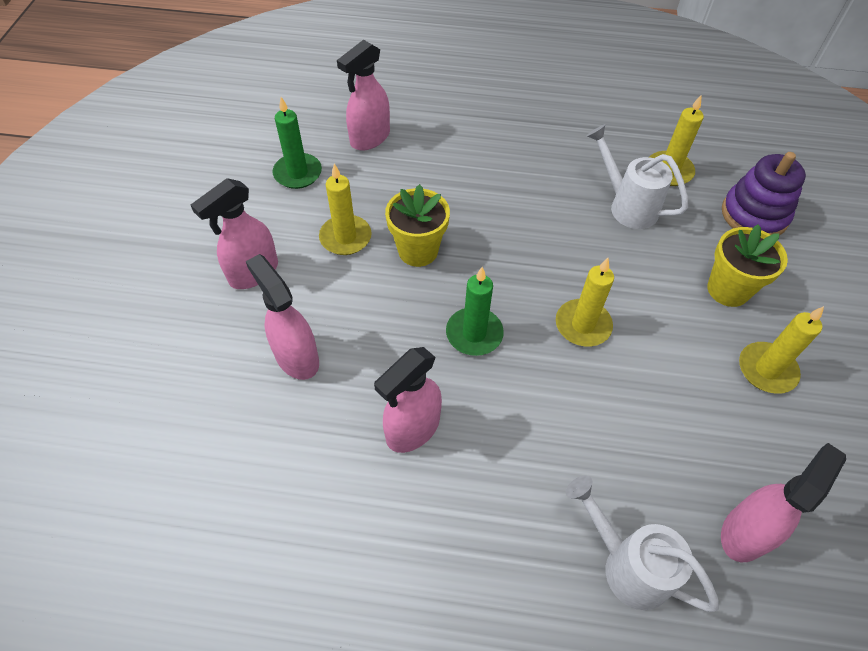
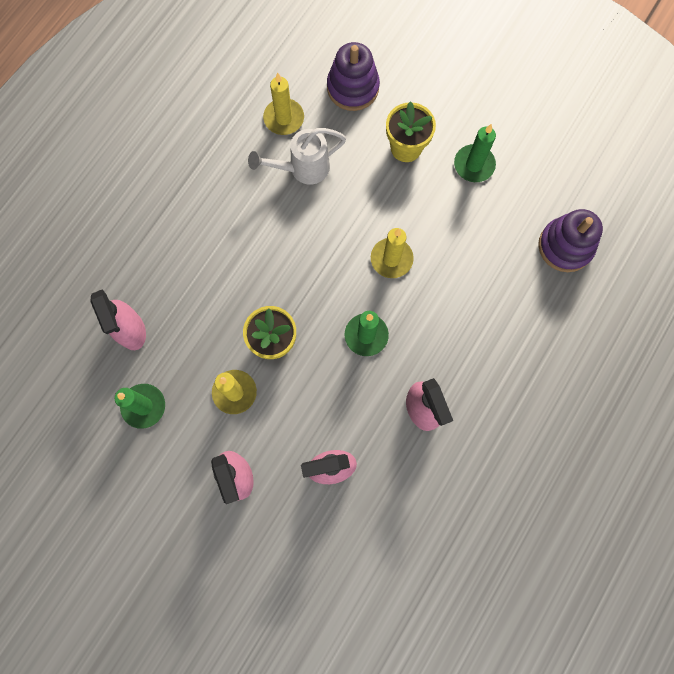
camera: 65 degrees left, 20 degrees up
white watering can [566,476,719,612] -> none
pink spray bottle [721,443,846,562] -> purple stacking toy [538,209,603,272]
yellow candle [739,306,824,394] -> green candle [454,124,496,182]

